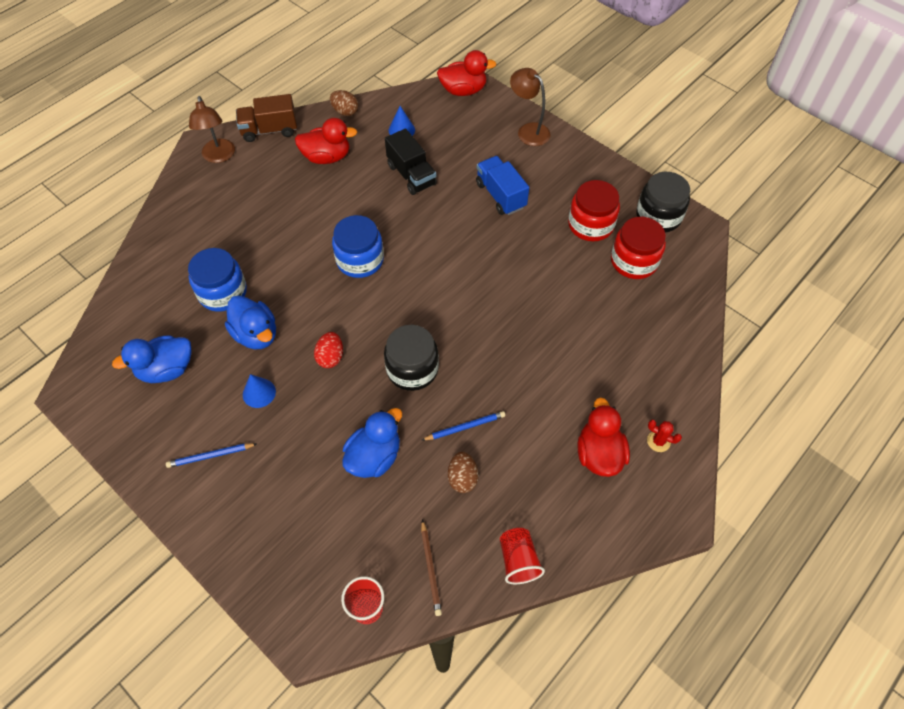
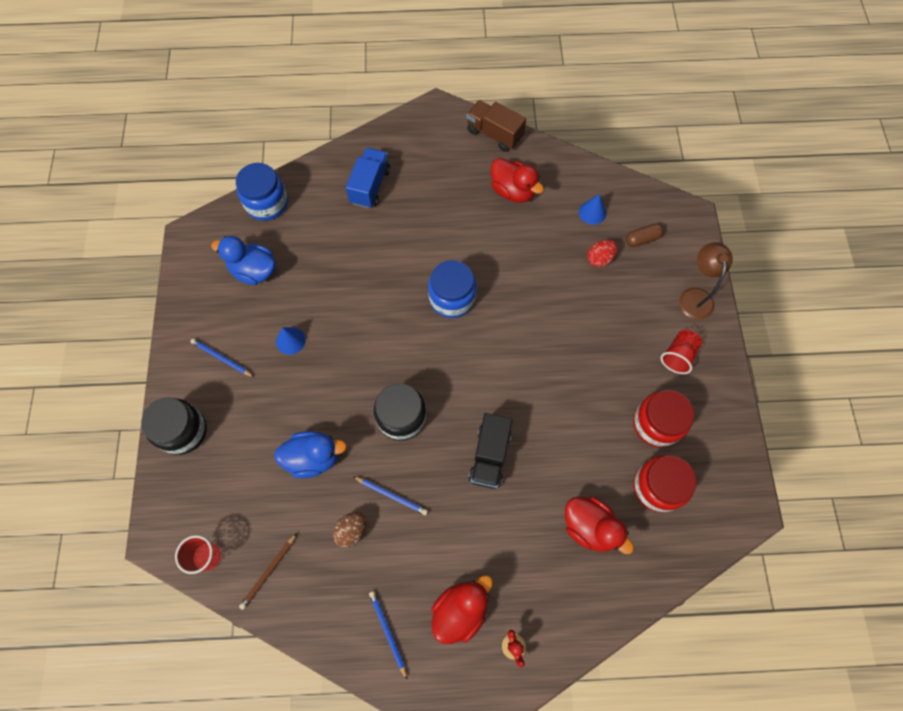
camera: 45 degrees right, 10 degrees up
blue jar [188,248,247,312] -> blue jar moved to [236,163,288,221]
brown lamp [189,96,235,163] -> none
blue duck [225,295,276,350] -> none
red egg [314,332,343,368] -> red egg moved to [587,239,618,267]
brown egg [330,90,358,116] -> none
black truck [385,129,437,195] -> black truck moved to [468,413,512,489]
red duck [437,50,497,96] -> red duck moved to [565,497,634,554]
blue truck [476,156,529,215] -> blue truck moved to [346,148,390,209]
red cup [500,528,545,584] -> red cup moved to [661,330,702,374]
black jar [636,172,690,232] -> black jar moved to [141,397,207,455]
none -> blue pencil [369,591,407,679]
none -> brown capsule [626,223,663,247]

